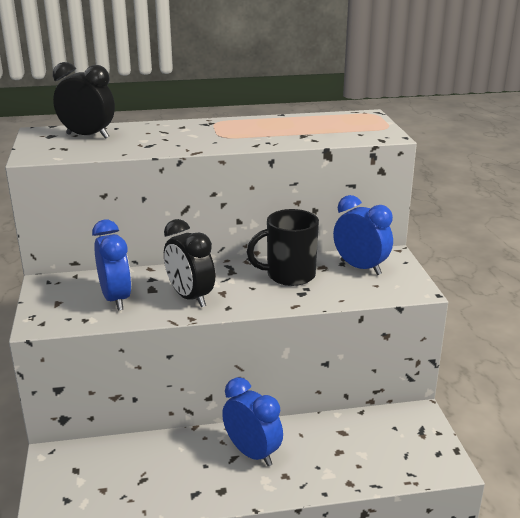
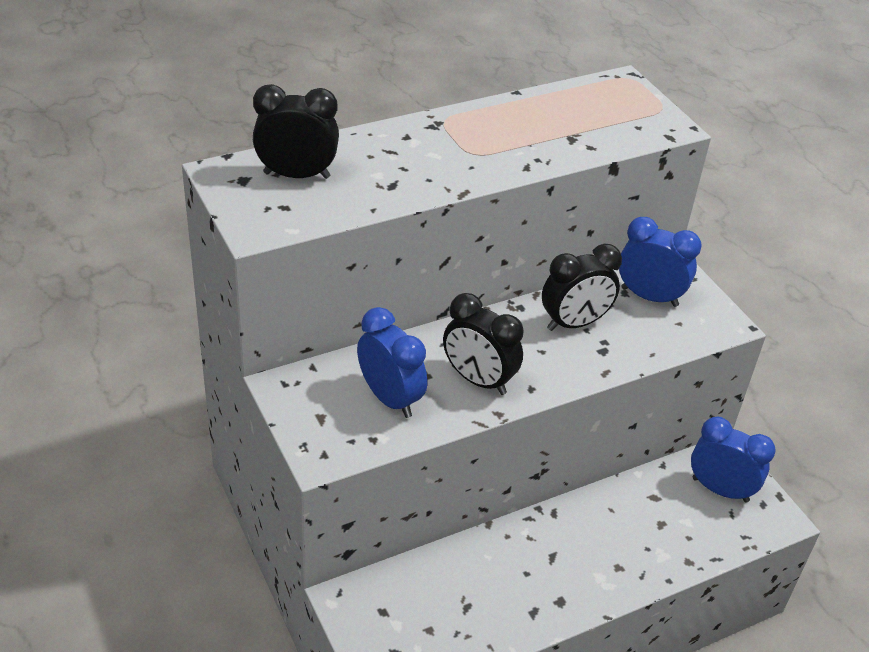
camera: 20 degrees left, 15 degrees up
blue clock [222,377,283,466] -> blue clock moved to [691,416,776,502]
black mug [247,209,319,286] -> black clock [542,243,622,331]

